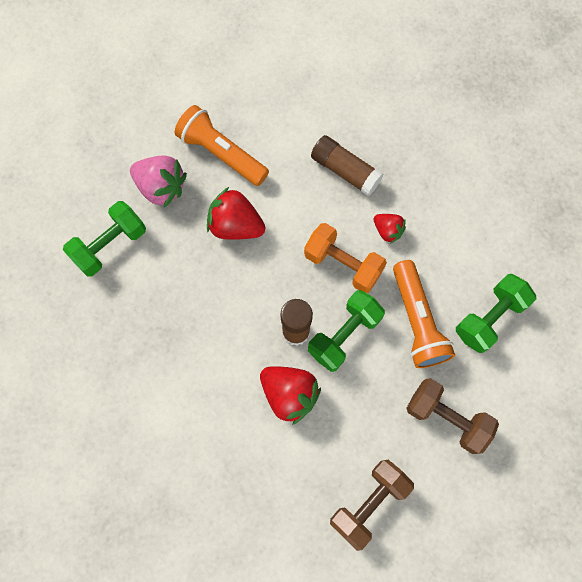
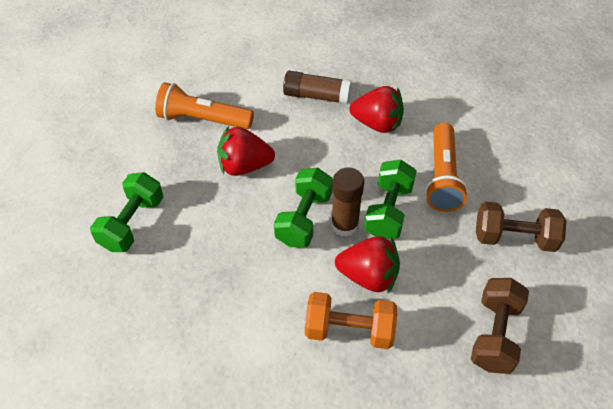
camera: 25 degrees left, 20 degrees down
pink strawberry [130,155,187,208] -> none
orange dumbbell [304,223,387,293] -> orange dumbbell moved to [305,292,397,349]
red strawberry [374,214,406,244] -> red strawberry [349,86,404,133], size x1.73
orange flashlight [393,260,455,368] -> orange flashlight turned 45 degrees clockwise [425,123,468,212]
green dumbbell [456,274,536,353] -> green dumbbell moved to [274,168,333,247]

